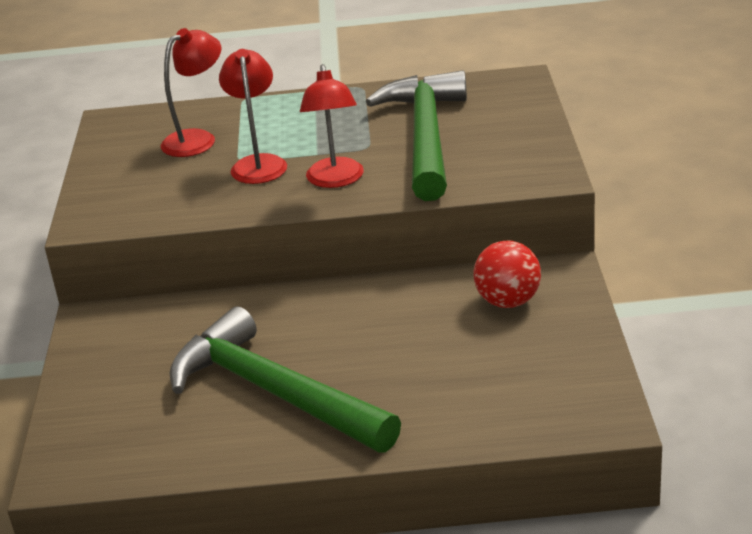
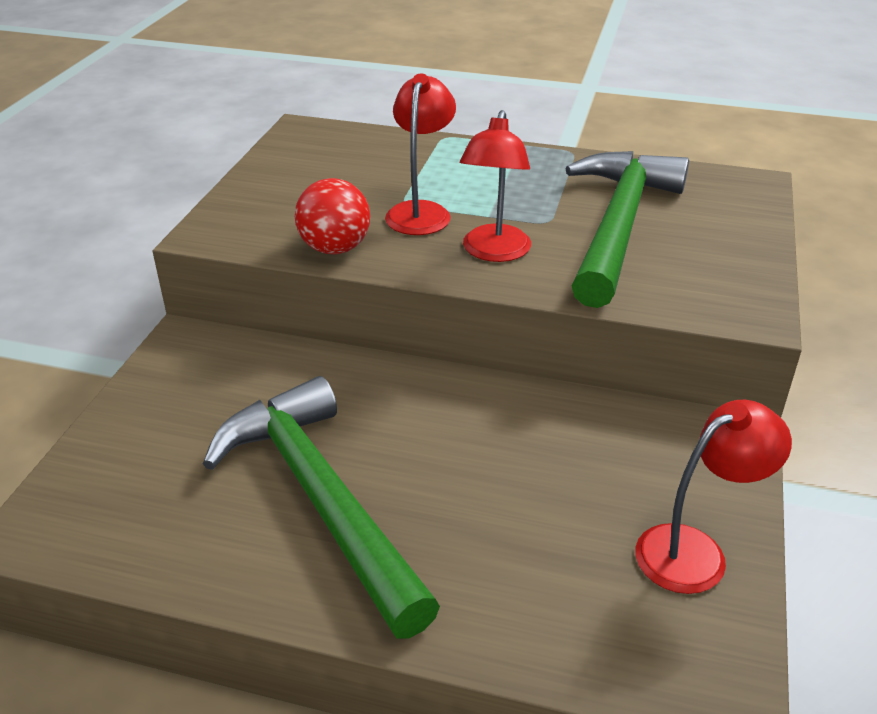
camera: 15 degrees right, 5 degrees up
red lamp [161,28,221,157] -> red lamp moved to [635,400,792,594]
red ball [473,241,541,308] -> red ball moved to [295,178,370,254]

